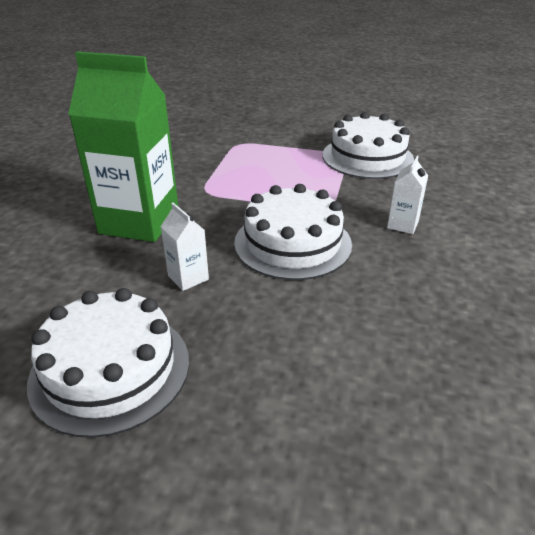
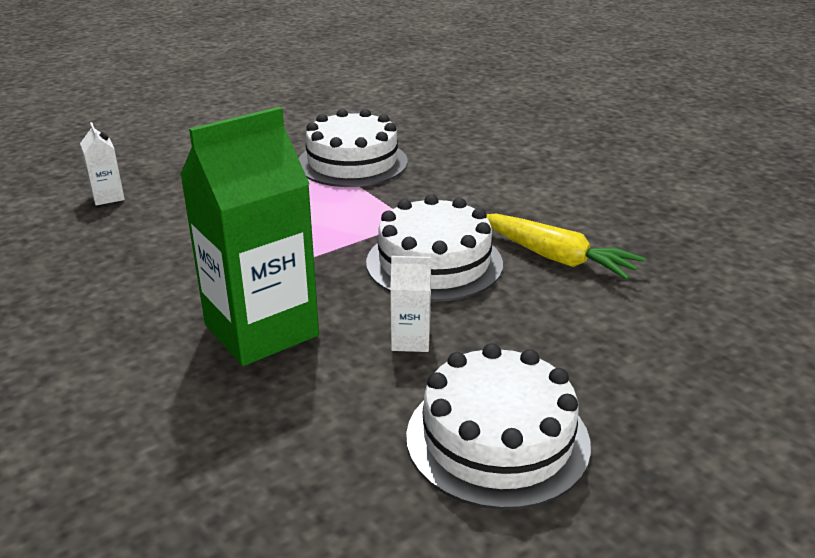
camera: 50 degrees left, 5 degrees down
white carton [387,156,428,234] -> white carton moved to [80,122,125,206]
none -> yellow carrot [487,214,645,280]

